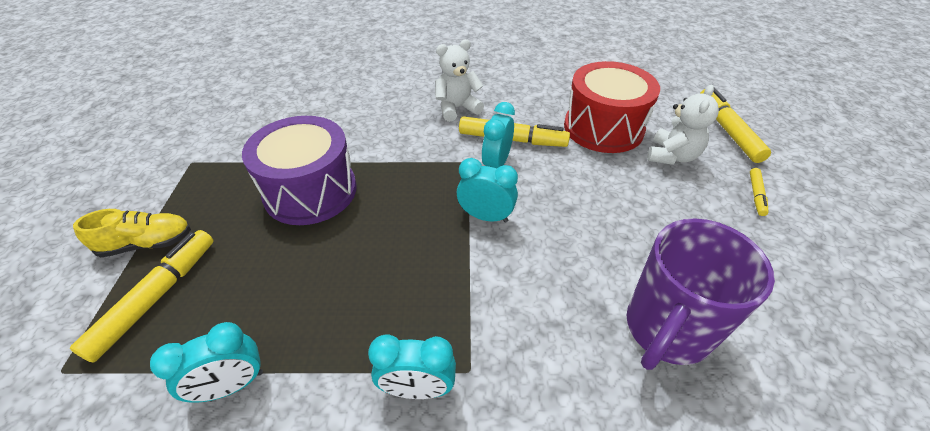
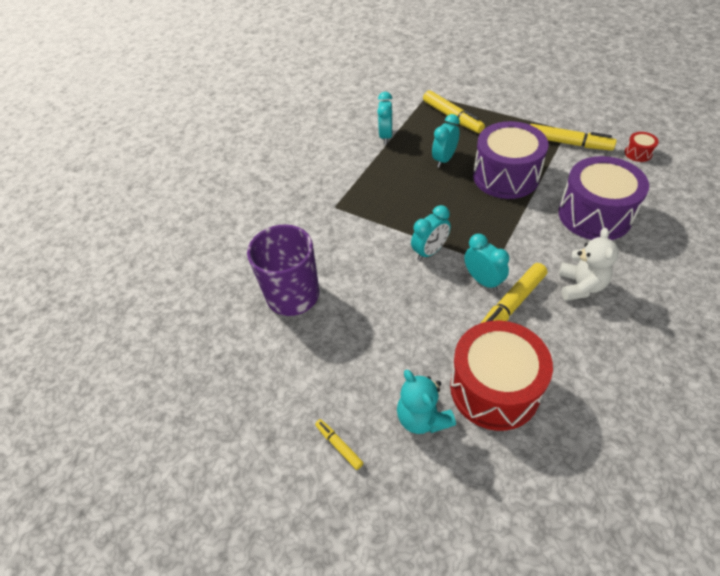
camera: 125 degrees right, 5 degrees up
yellow shoe [73,209,191,257] -> none
turquoise clock [368,334,456,399] -> turquoise clock moved to [432,114,460,168]
white teddy bear [647,85,719,165] -> turquoise teddy bear [397,370,456,434]
yellow marker [701,88,771,163] -> yellow marker moved to [530,124,617,151]
none -> purple drum [558,156,649,240]
none -> red drum [625,132,659,162]

